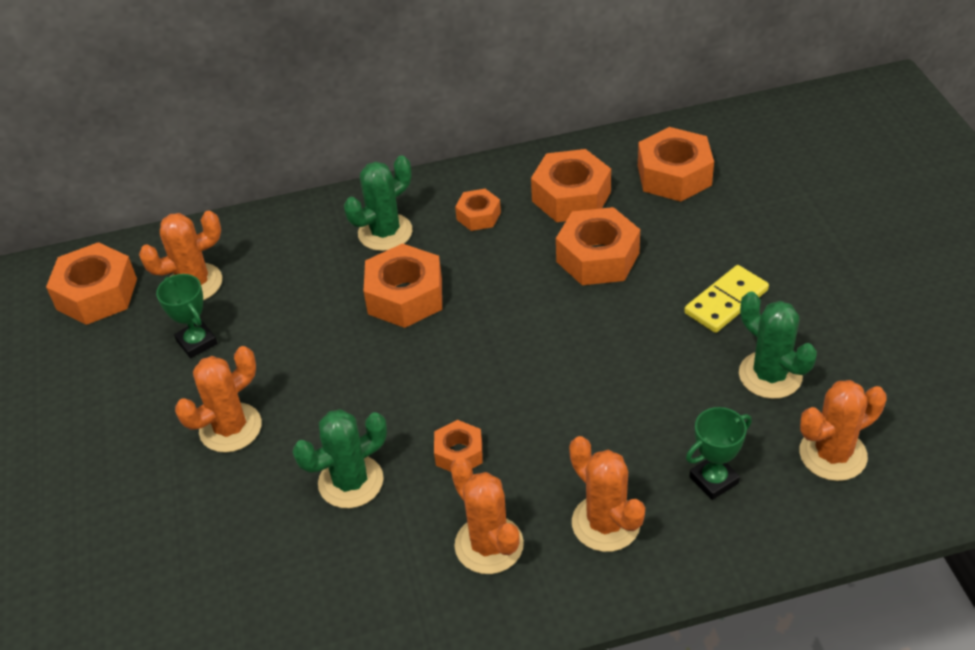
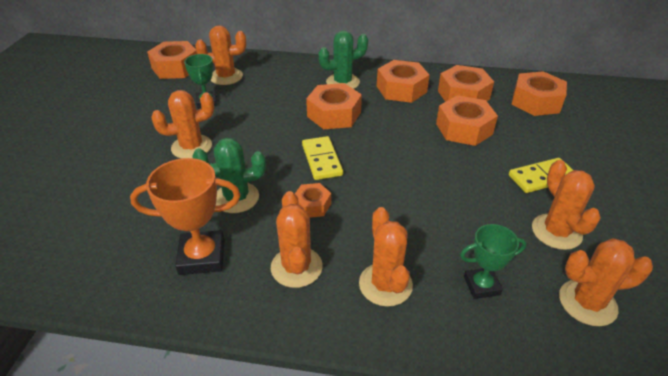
camera: 20 degrees right, 5 degrees down
orange nut [455,189,501,231] -> orange nut [377,60,430,103], size x1.78
green cactus [739,292,817,399] -> orange cactus [532,160,601,250]
none -> orange trophy [130,158,241,275]
none -> yellow domino [302,136,343,180]

